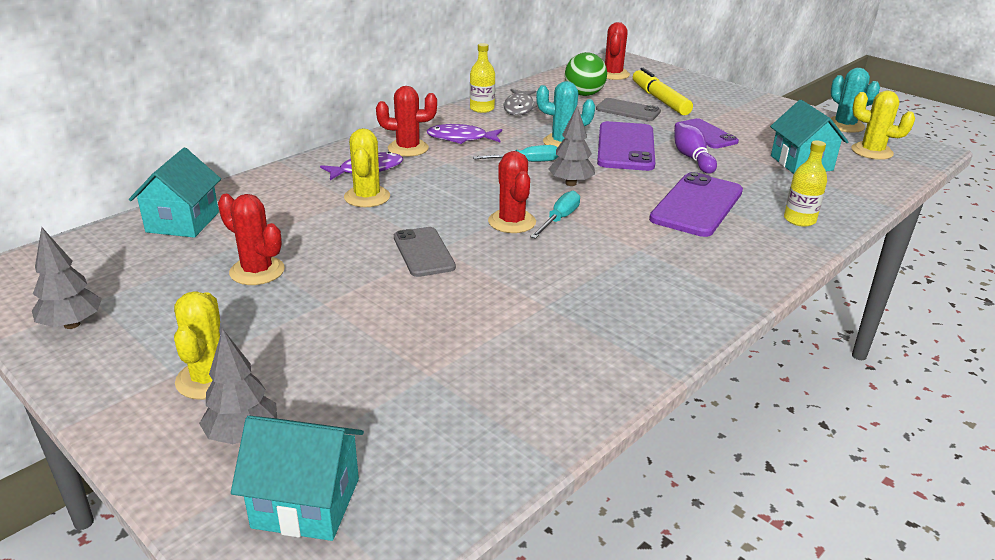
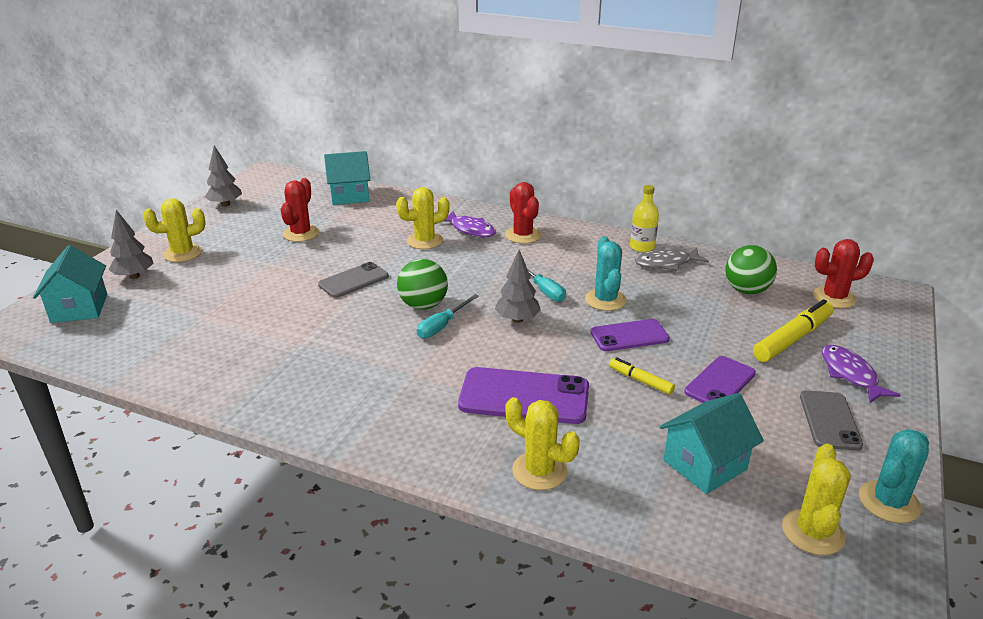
camera: 70 degrees right, 0 degrees up
purple fish [427,124,502,144] -> purple fish moved to [822,345,901,403]
red cactus [488,151,536,233] -> green ball [397,259,448,310]
turquoise screwdriver [530,191,580,239] -> turquoise screwdriver turned 120 degrees clockwise [417,294,479,338]
grey phone [596,98,661,121] -> grey phone moved to [800,390,863,451]
purple phone [597,121,655,171] -> purple phone [590,319,670,351], size x0.64
purple bowling pin [674,123,717,174] -> yellow marker [609,357,675,395]
yellow bottle [784,141,827,227] -> yellow cactus [505,397,580,490]

